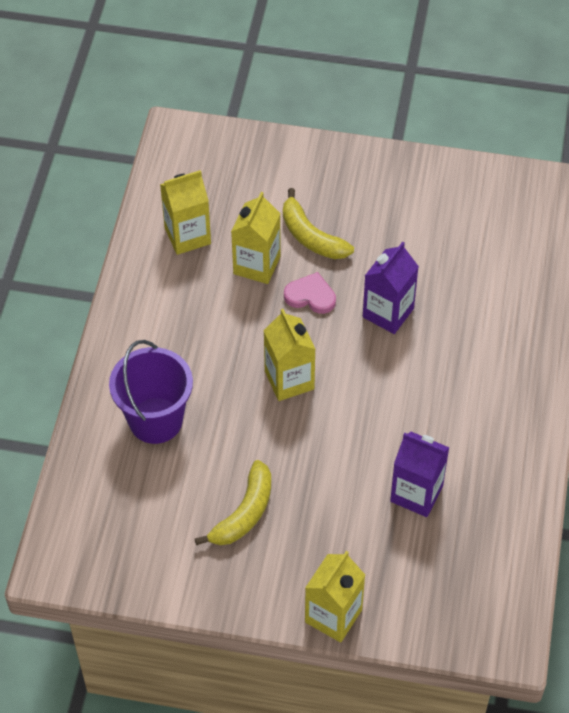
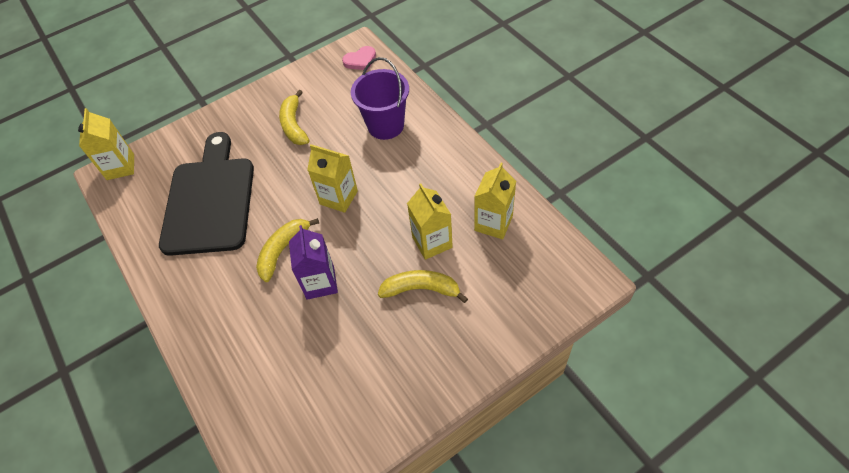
camera: 140 degrees right, 0 degrees up
pink heart [284,272,336,314] -> pink heart moved to [342,46,376,70]
yellow carton [305,551,365,642] -> yellow carton moved to [78,108,134,180]
purple carton [390,432,449,517] -> black cutting board [159,132,254,256]
none -> yellow banana [256,218,319,282]

